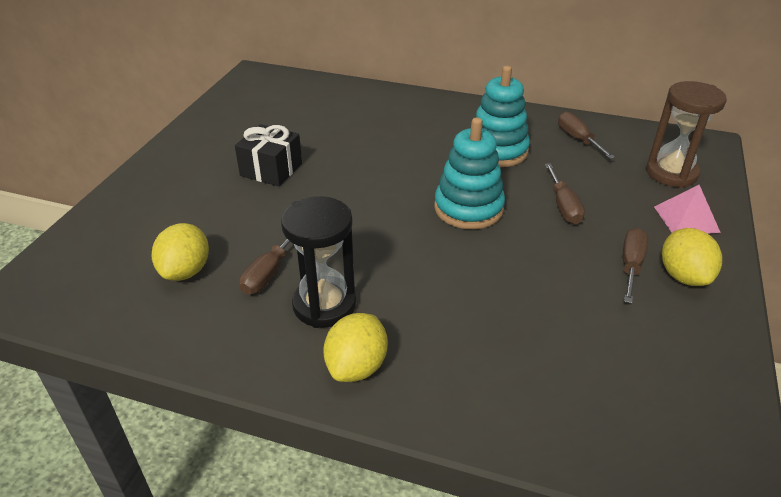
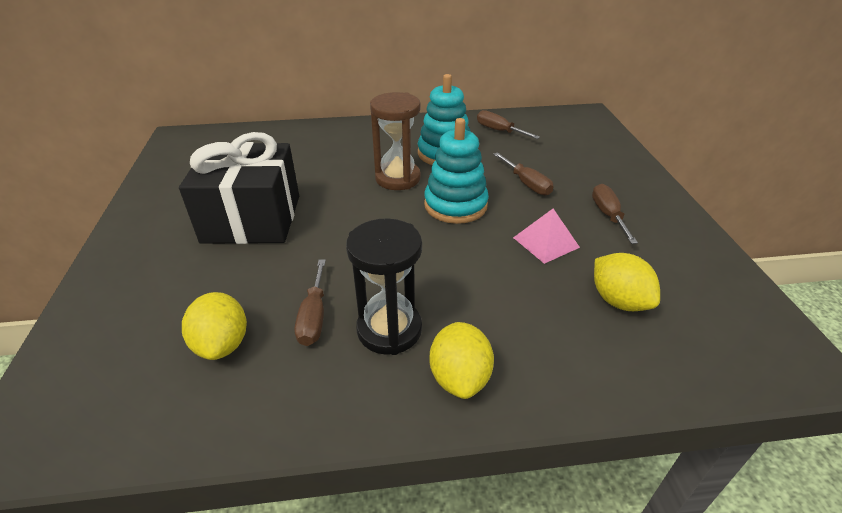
camera: 25 degrees left, 0 degrees up
black gift [235,124,302,187] -> black gift [179,132,299,244], size x1.74
brown hourglass [646,81,727,188] -> brown hourglass moved to [370,92,421,190]
pink pyramid [654,185,721,234] -> pink pyramid moved to [513,209,580,264]
yellow lemon [662,228,722,286] -> yellow lemon moved to [594,253,660,311]

